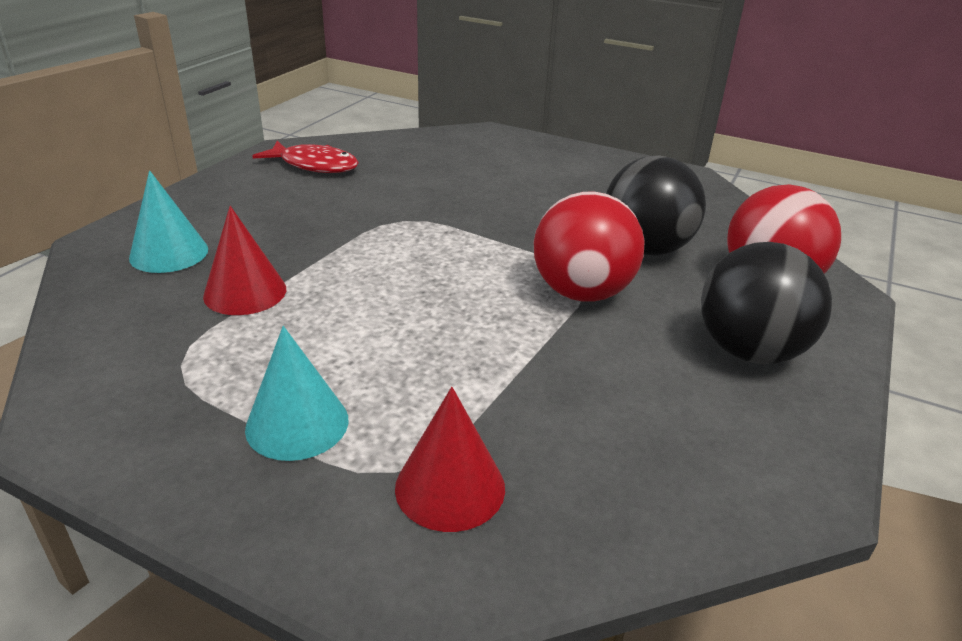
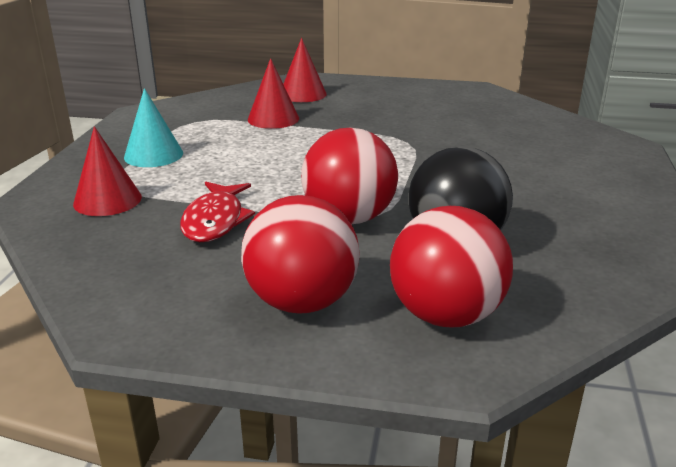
camera: 75 degrees right, 5 degrees down
turquoise cone [129,170,208,273] -> red cone [283,38,327,102]
red fish [253,141,359,173] -> red fish moved to [180,182,255,242]
black ball [701,242,832,364] -> red ball [241,195,360,314]

